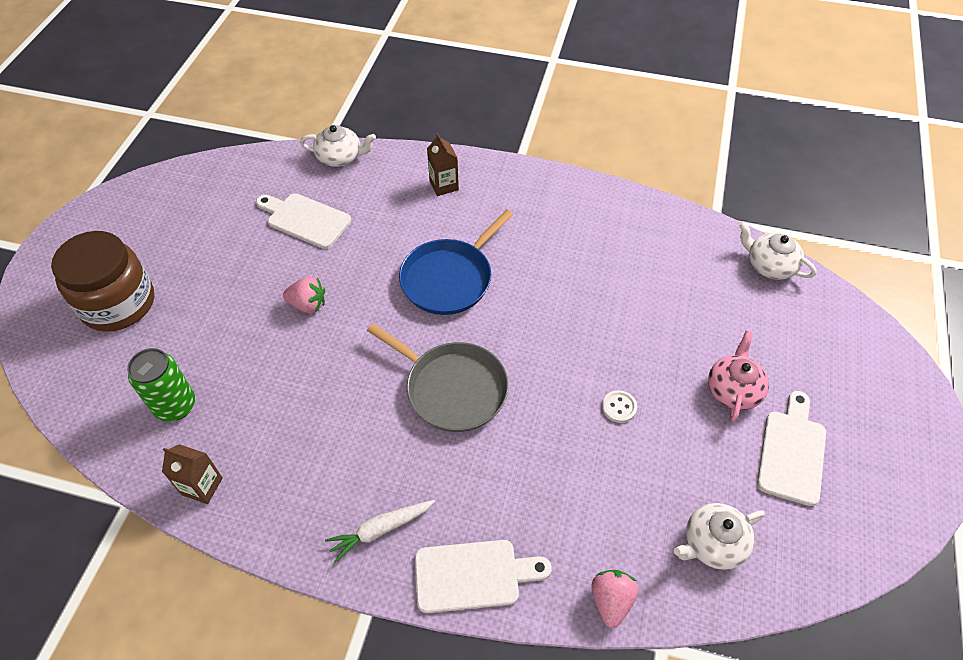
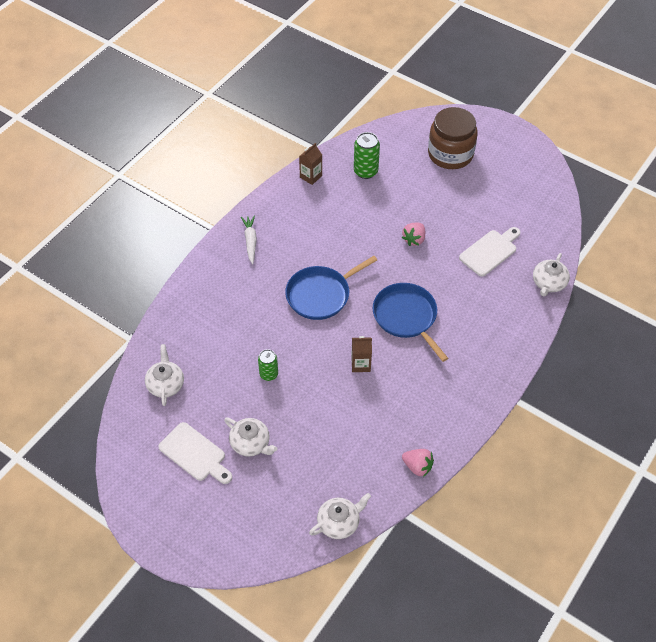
camera: 110 degrees right, 0 degrees up
grey pan [367,323,509,432] -> blue pan [285,256,377,320]
white cutting board [415,540,552,613] -> none
brown carton [427,133,459,196] -> brown carton moved to [351,336,372,372]
pink strawberry [591,570,639,628] -> pink strawberry moved to [402,449,434,477]
white button [602,390,637,423] -> green can [258,349,278,381]
pink teapot [708,331,769,422] -> white teapot [224,417,277,457]

